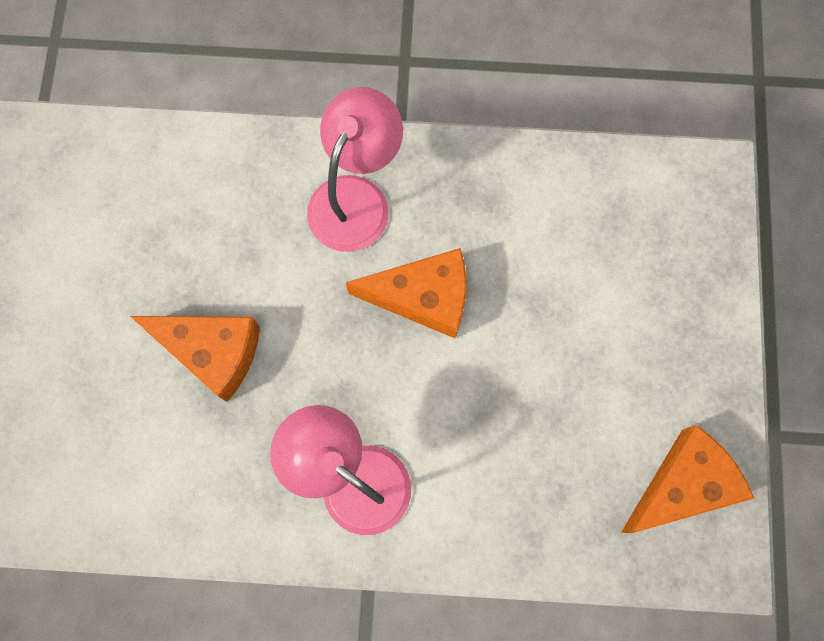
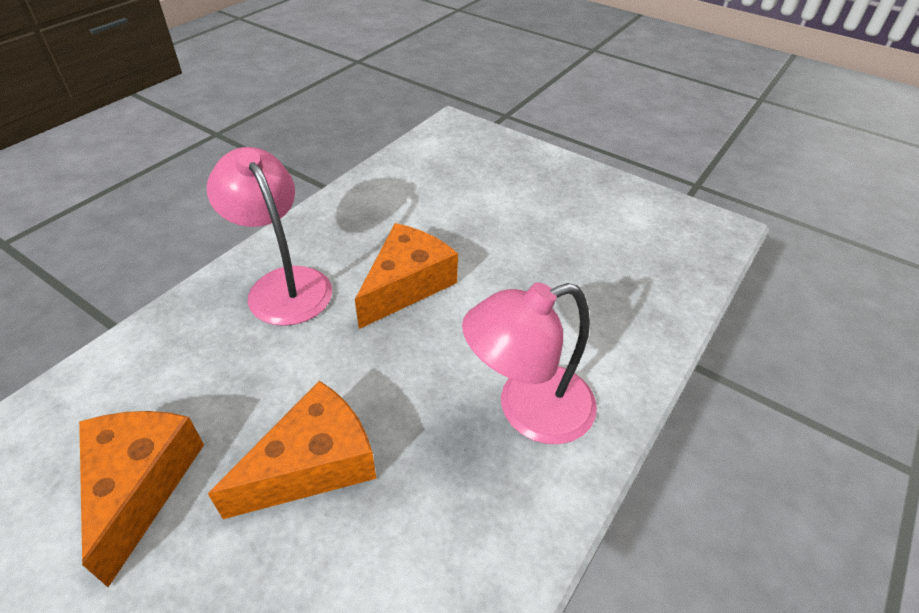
camera: 60 degrees left, 30 degrees down
orange cheese [621,425,754,533] -> orange cheese moved to [79,411,204,587]

